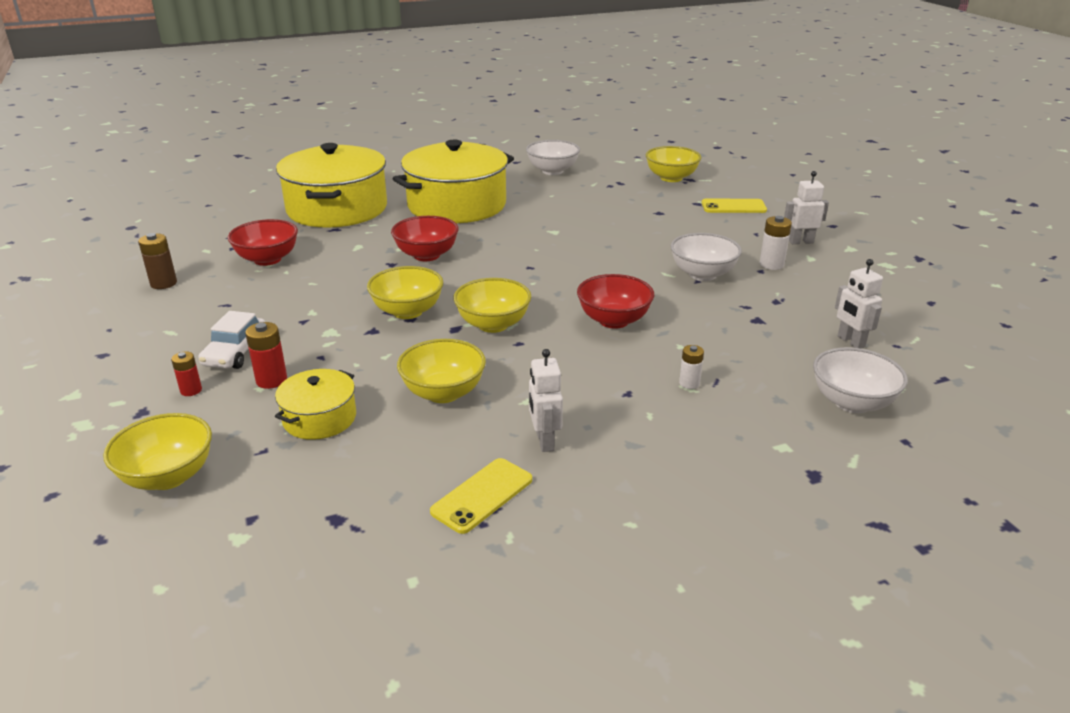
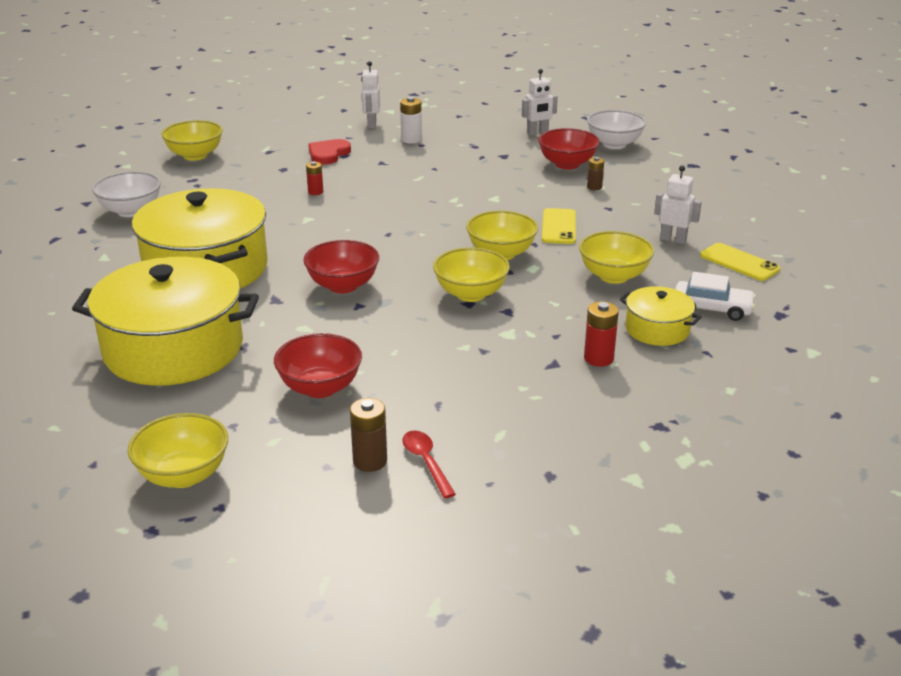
camera: 85 degrees left, 0 degrees up
yellow bowl [103,413,212,490] -> yellow bowl moved to [127,413,228,488]
red battery [171,351,202,396] -> red battery moved to [306,161,323,195]
white car [198,311,265,369] -> white car moved to [675,272,756,321]
white robot [529,349,563,452] -> white robot turned 150 degrees counterclockwise [654,165,702,244]
red bowl [577,274,654,329] -> red bowl moved to [538,128,600,170]
white bowl [671,233,742,281] -> none
white battery [679,345,704,389] -> brown battery [587,157,604,190]
yellow phone [702,199,767,213] -> yellow phone moved to [542,208,576,244]
none -> red heart [308,139,351,165]
none -> red spoon [402,431,456,499]

